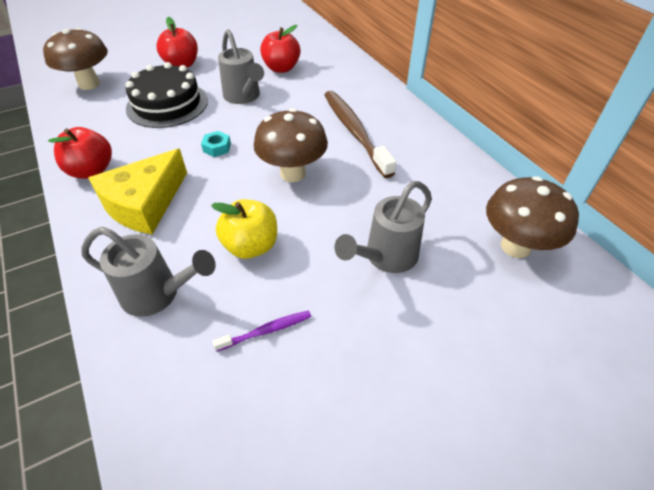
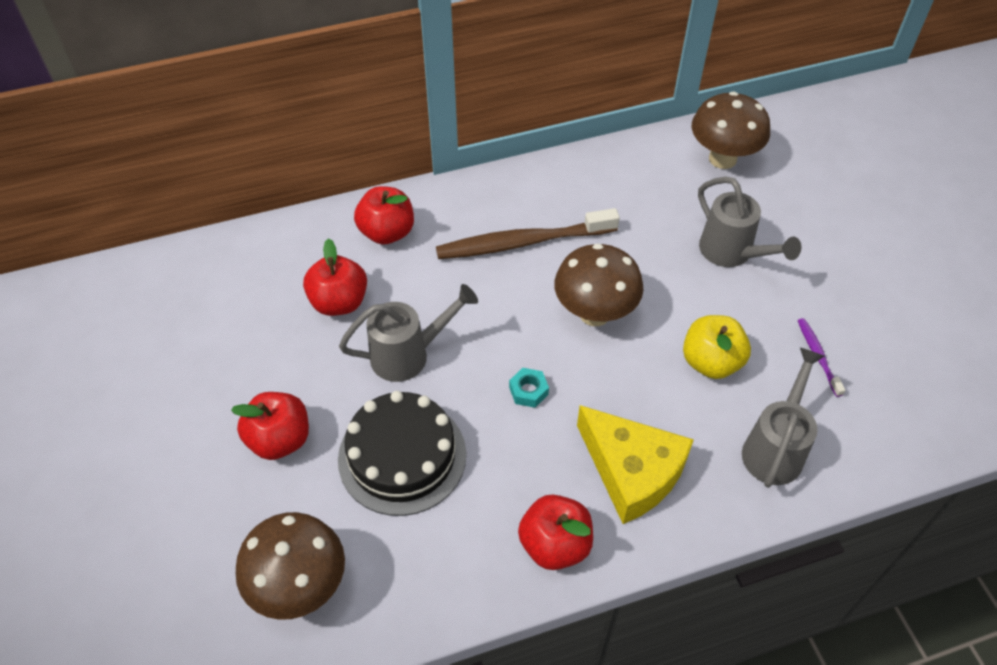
camera: 80 degrees left, 5 degrees up
none -> red apple [354,186,414,245]

